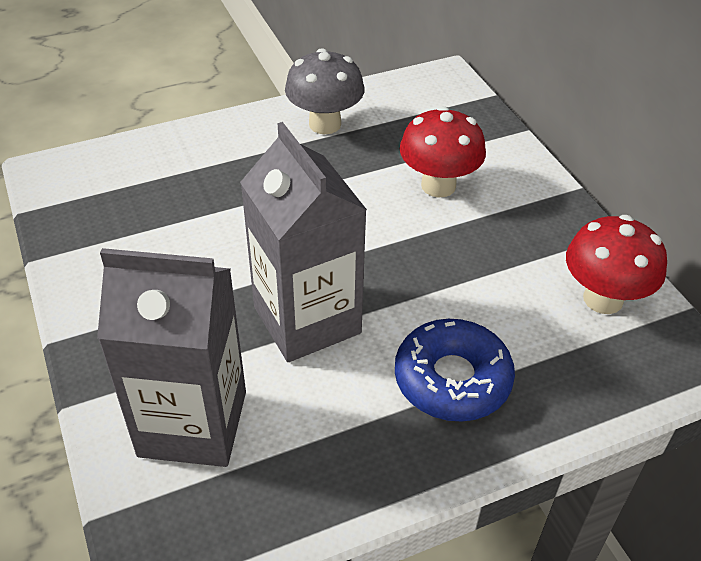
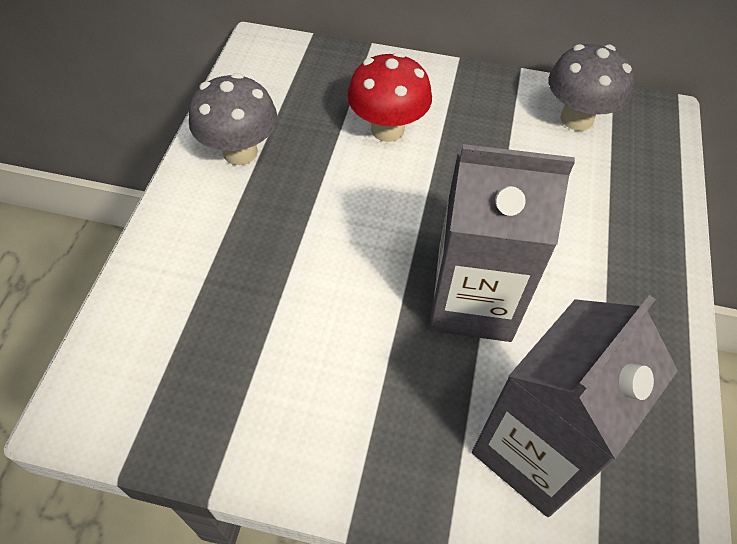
camera: 55 degrees left, 10 degrees up
blue donut [395,319,515,422] -> none
red mushroom [566,215,667,314] -> grey mushroom [549,44,634,131]

